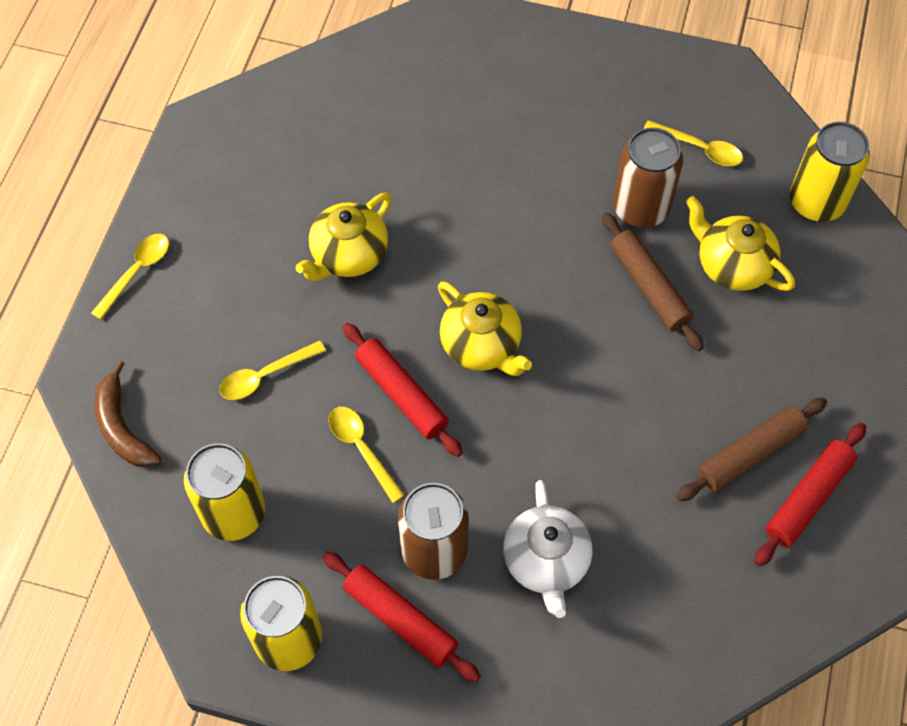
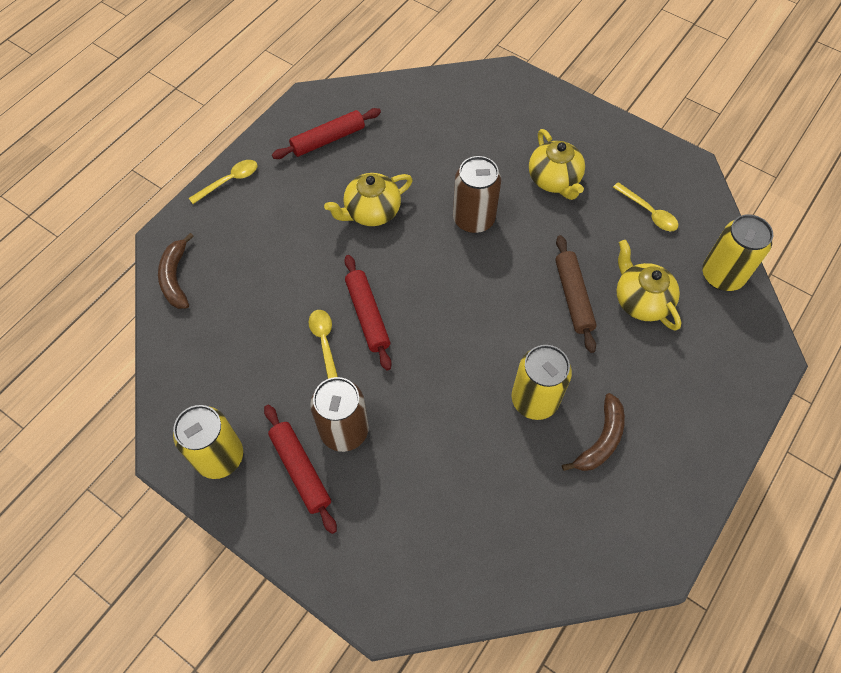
camera: 20 degrees right, 0 degrees up
yellow can [184,443,265,541] -> yellow can moved to [512,345,572,420]
yellow spoon [219,340,326,400] -> none
yellow teapot [438,281,532,376] -> yellow teapot moved to [529,129,585,200]
white teapot [503,480,593,618] -> none
brown can [613,127,683,228] -> brown can moved to [453,156,501,233]
brown rolling pin [676,398,827,501] -> brown banana [562,393,625,471]
red rolling pin [755,423,866,566] -> red rolling pin moved to [272,108,381,159]

